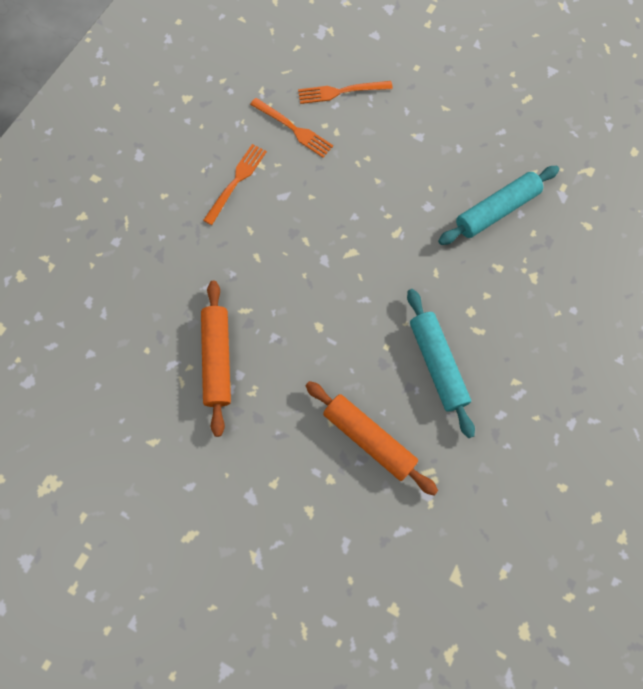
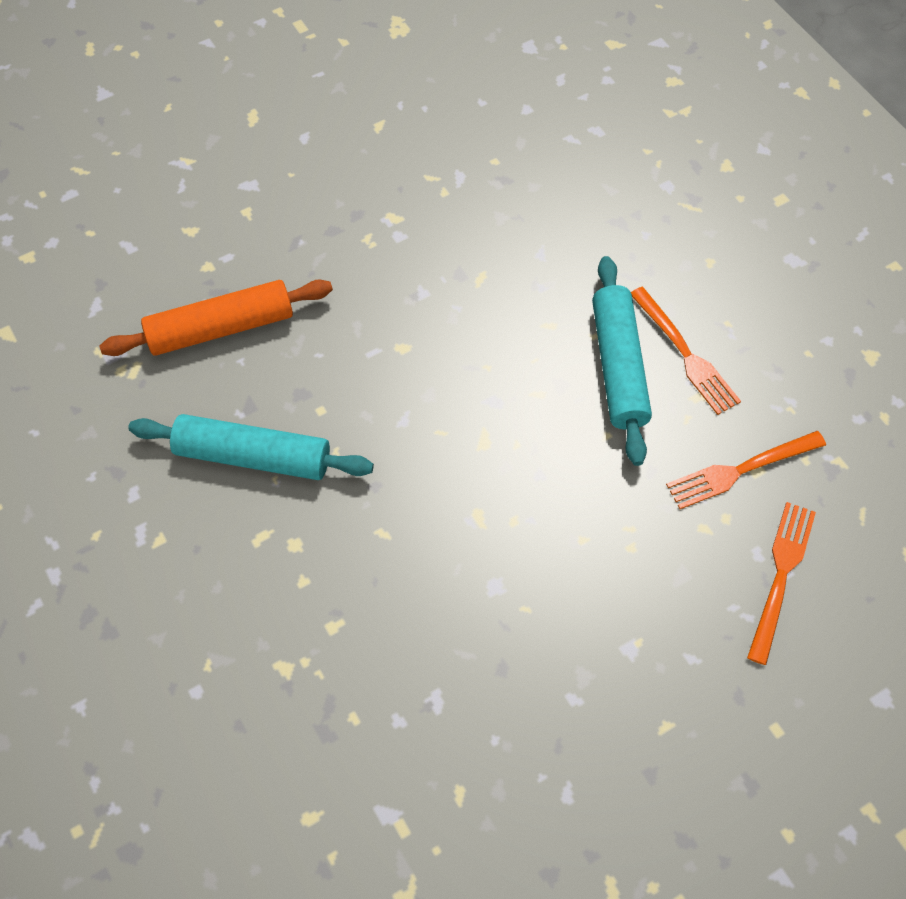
camera: 120 degrees right, 10 degrees down
orange rolling pin [201,281,231,437] -> none
turquoise rolling pin [438,166,559,245] -> turquoise rolling pin moved to [592,256,652,466]

